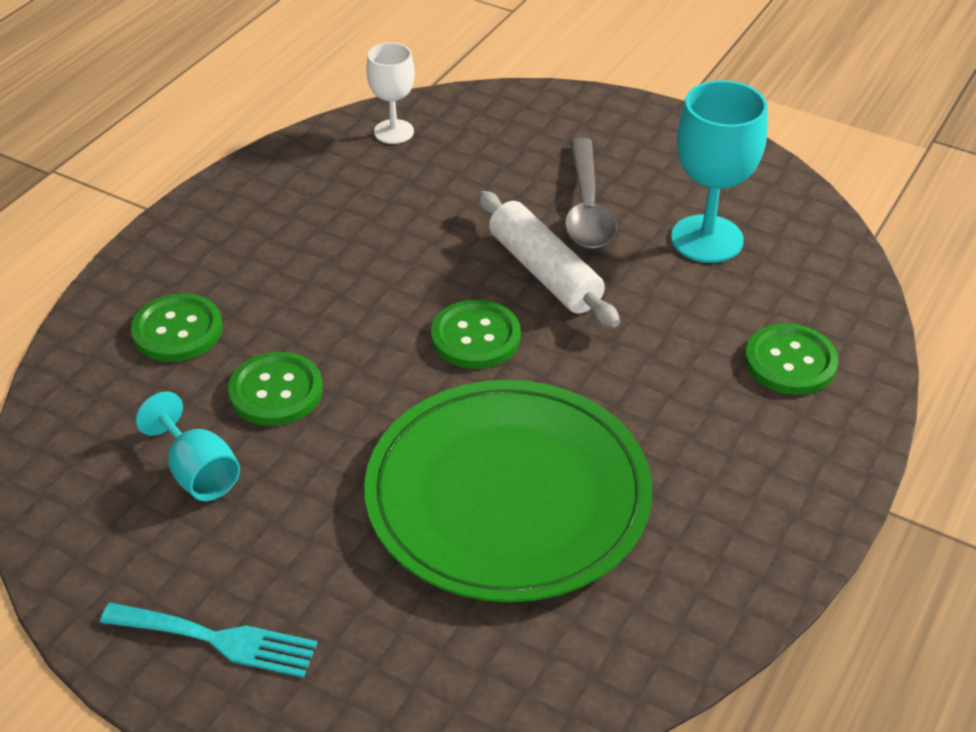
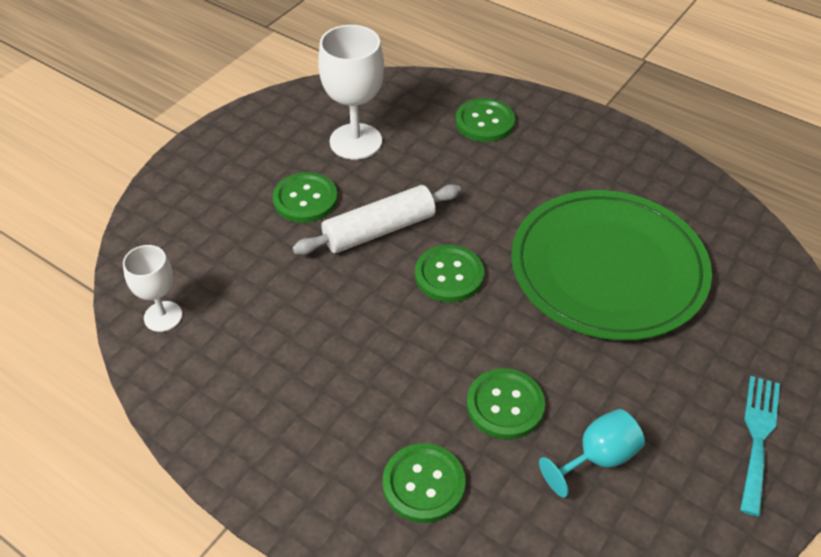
camera: 85 degrees left, 5 degrees up
grey spoon [565,138,617,249] -> green button [273,172,338,223]
turquoise goblet [671,80,768,263] -> white goblet [318,25,384,160]

